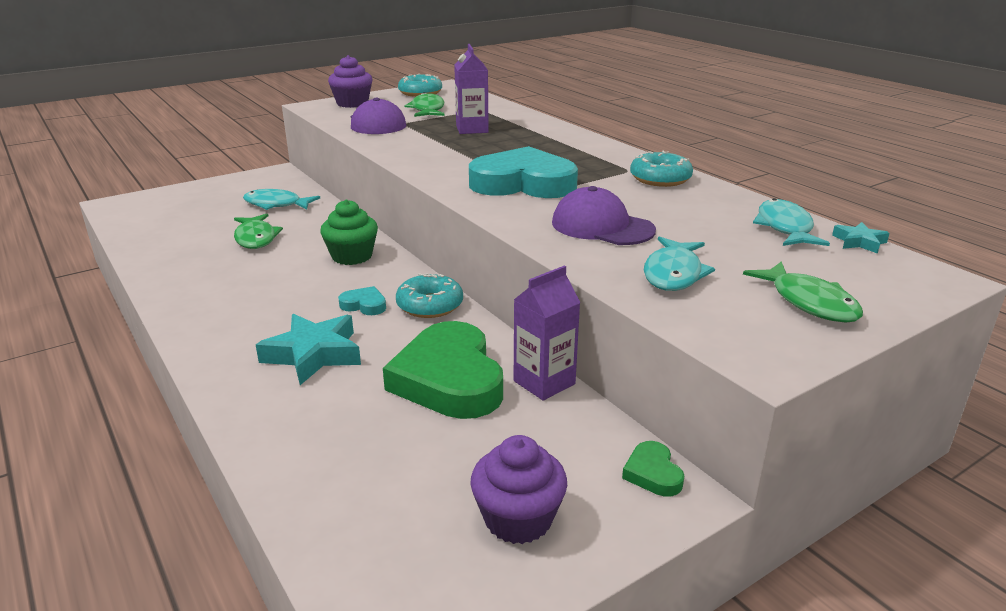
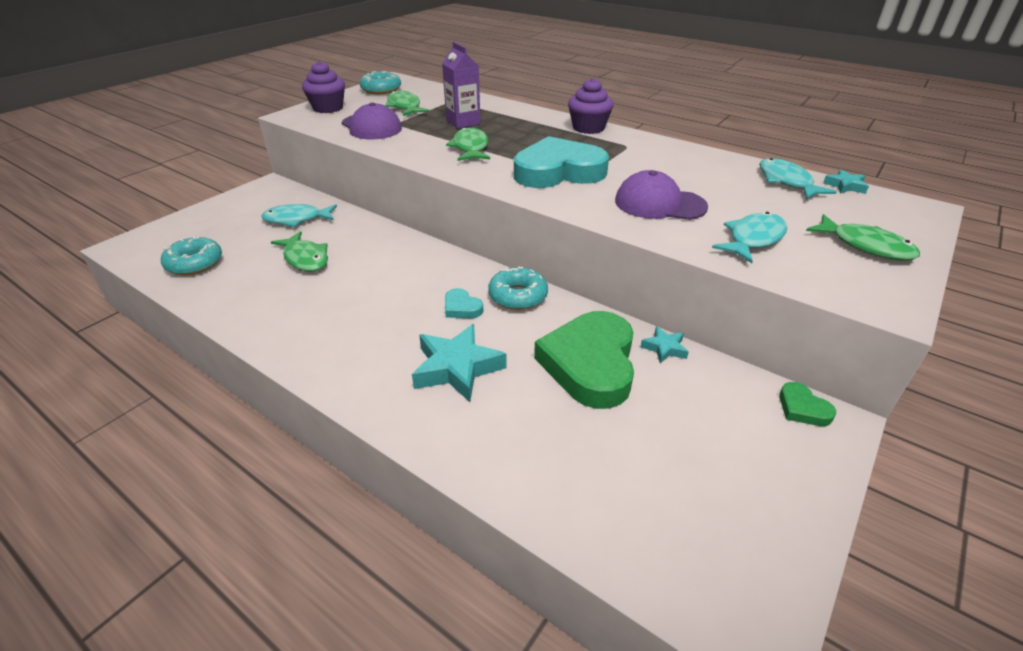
camera: 20 degrees left, 10 degrees up
green cupcake [320,199,378,265] -> none
turquoise heart [338,286,386,315] -> turquoise heart turned 135 degrees counterclockwise [445,288,483,318]
green heart [383,321,503,419] -> green heart turned 45 degrees clockwise [534,311,634,409]
purple cupcake [470,435,567,544] -> purple cupcake moved to [568,78,613,134]
purple carton [514,266,581,401] -> turquoise star [641,326,689,363]
turquoise donut [630,151,693,187] -> turquoise donut moved to [161,236,222,275]
turquoise fish [644,236,715,291] -> turquoise fish turned 135 degrees counterclockwise [712,212,787,263]
none -> green fish [446,127,490,161]

